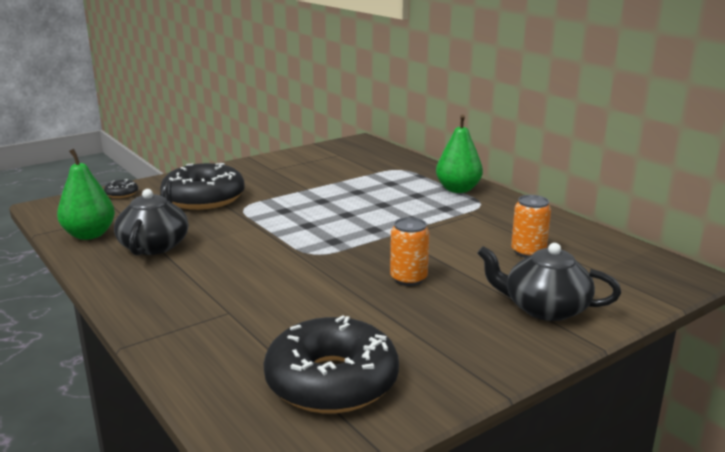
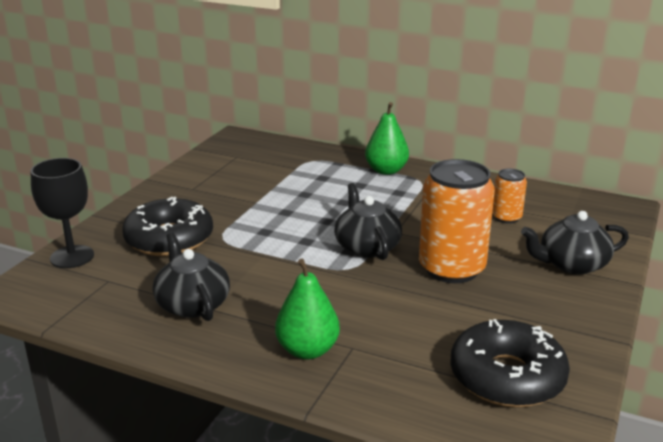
camera: 30 degrees left, 5 degrees up
green pear [57,149,115,240] -> green pear moved to [275,259,340,359]
black donut [104,179,138,198] -> black goblet [31,158,94,268]
orange can [390,217,429,286] -> orange can [419,159,495,283], size x1.98
none -> black teapot [334,183,402,260]

